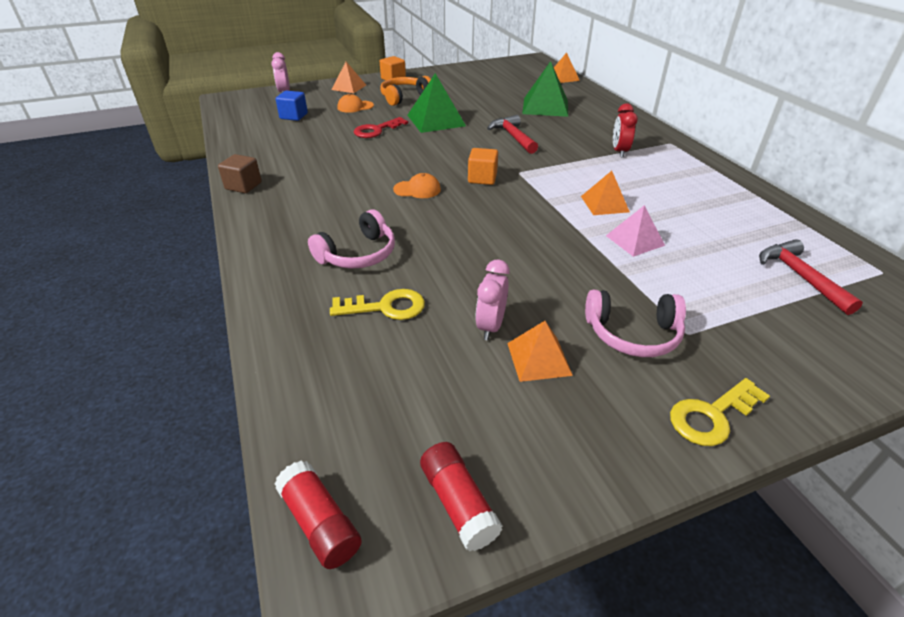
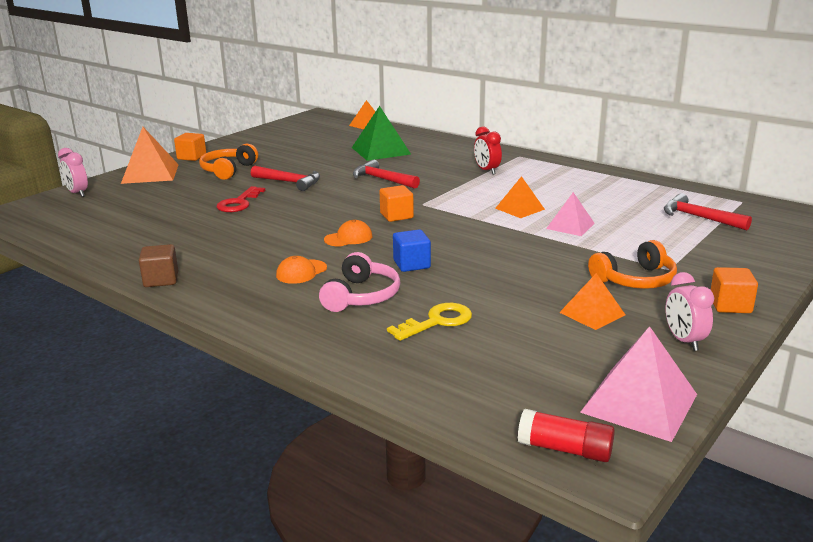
camera: 30 degrees left, 15 degrees down
blue cube [275,91,308,121] -> blue cube moved to [393,229,431,272]
orange pyramid [332,62,366,93] -> orange pyramid [121,127,179,184], size x1.62
orange cap [338,94,374,113] -> orange cap moved to [276,256,327,284]
green pyramid [407,73,466,133] -> red hammer [251,166,320,191]
red glue stick [420,442,503,551] -> pink pyramid [580,326,697,442]
pink clock [475,260,510,340] -> pink clock moved to [666,272,714,351]
pink headphones [585,290,686,357] -> orange headphones [588,240,677,289]
yellow key [670,378,770,446] -> orange cube [711,267,758,313]

